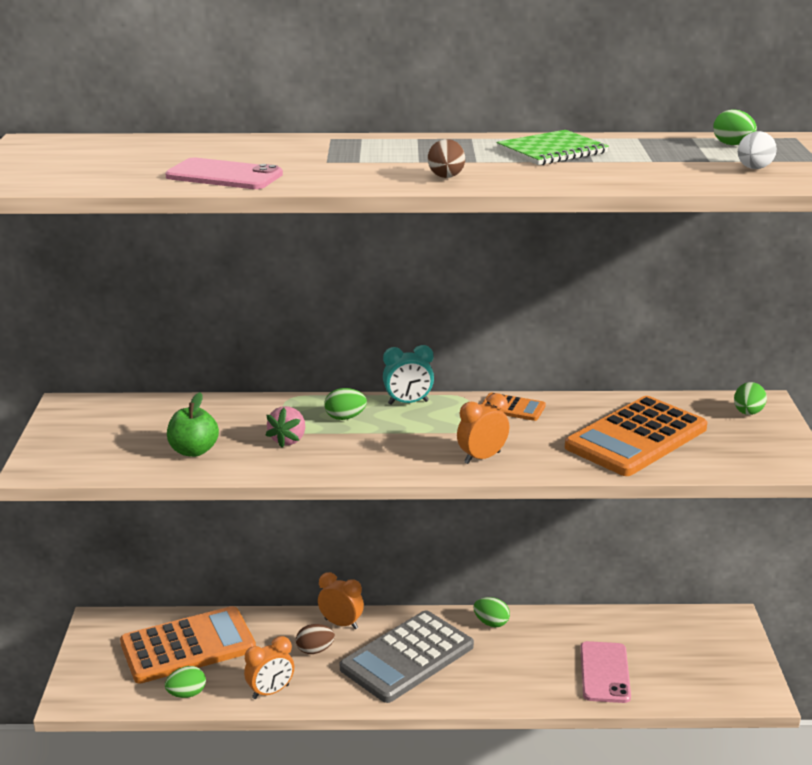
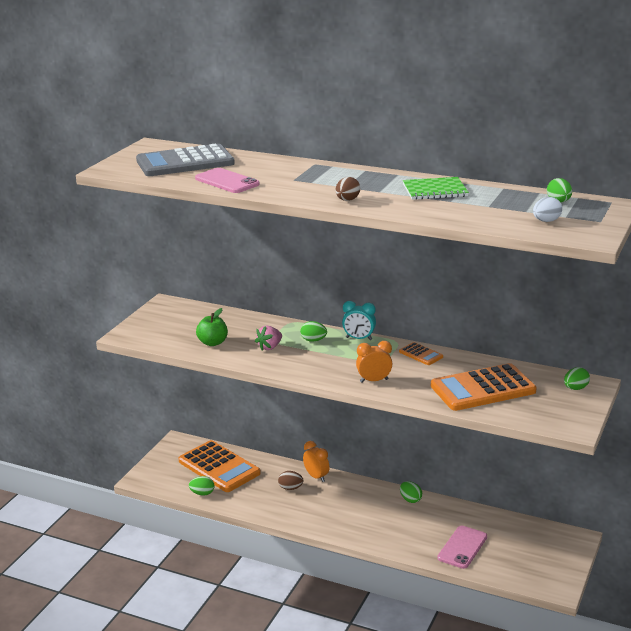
camera: 25 degrees right, 0 degrees up
orange calculator [120,606,256,683] -> orange calculator turned 45 degrees clockwise [179,440,261,492]
orange clock [244,636,294,699] -> none
grey calculator [340,610,474,703] -> grey calculator moved to [136,143,235,176]

